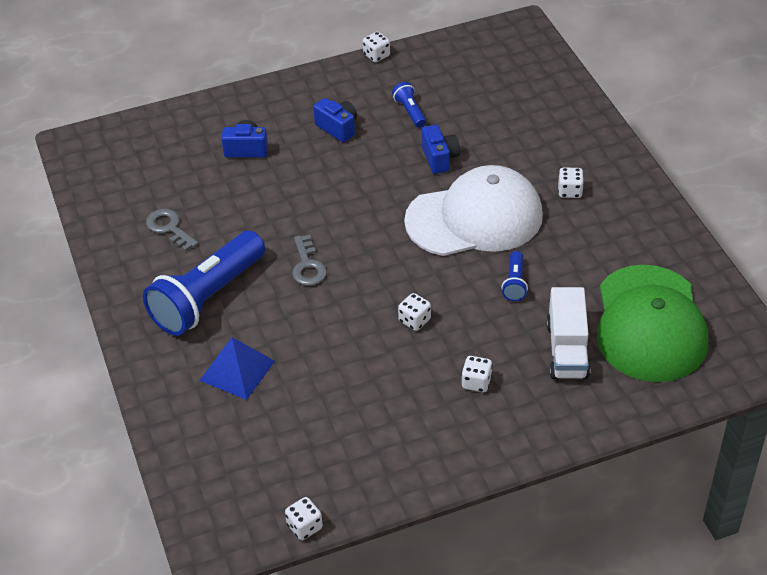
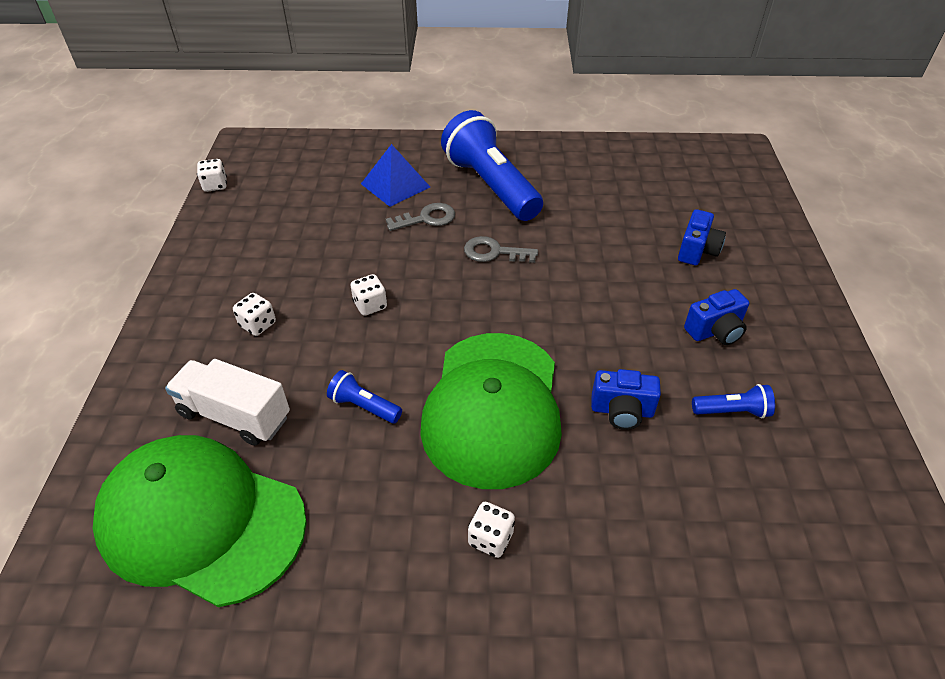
camera: 110 degrees right, 0 degrees up
grey key [146,209,198,252] -> grey key moved to [386,203,455,231]
white dice [363,32,390,62] -> none
white cap [404,165,543,256] -> green cap [420,333,562,489]

